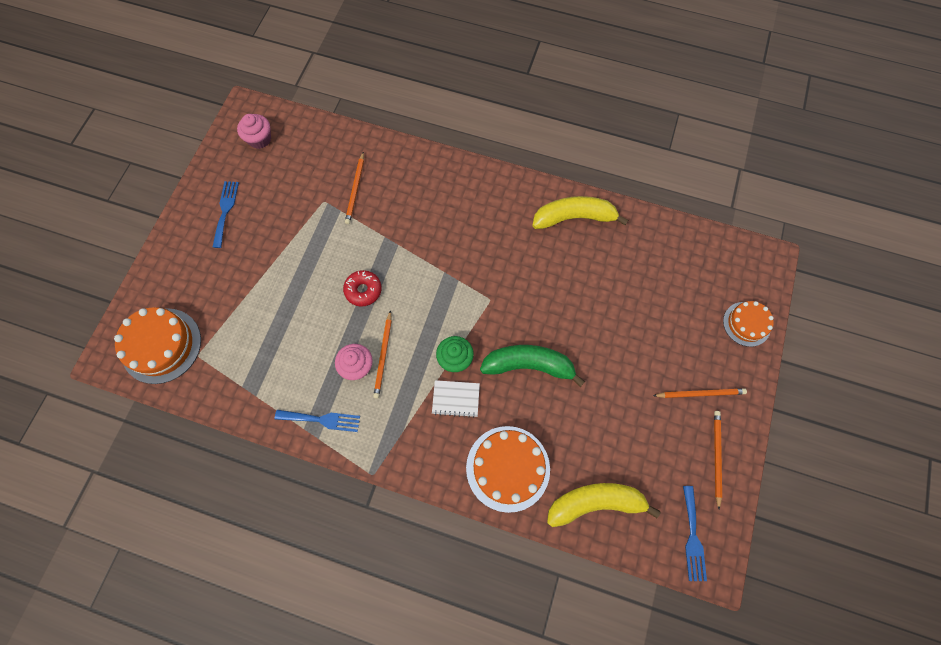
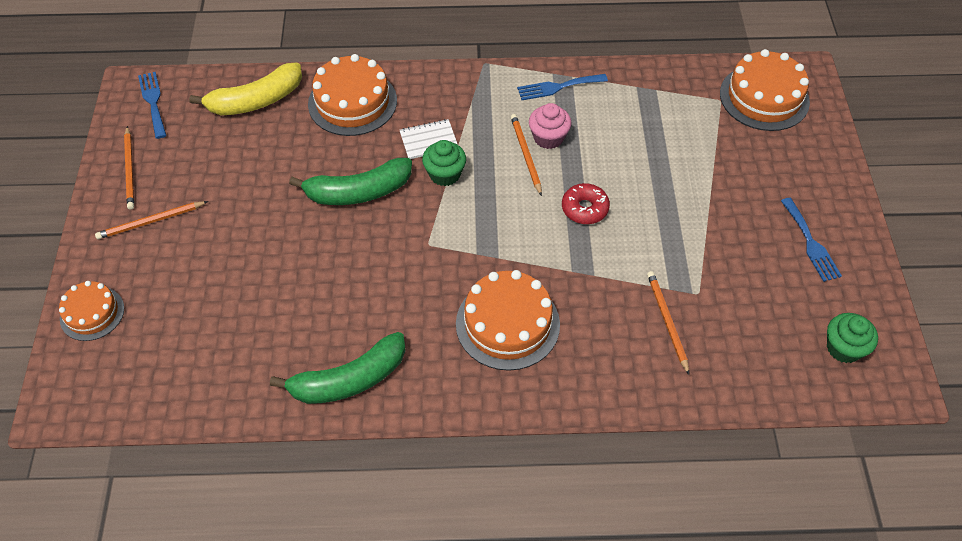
camera: 160 degrees right, 15 degrees down
pink cupcake [237,114,271,149] -> green cupcake [827,313,878,363]
yellow banana [532,196,628,229] -> green banana [270,332,406,404]
none -> orange cake [456,270,560,371]

